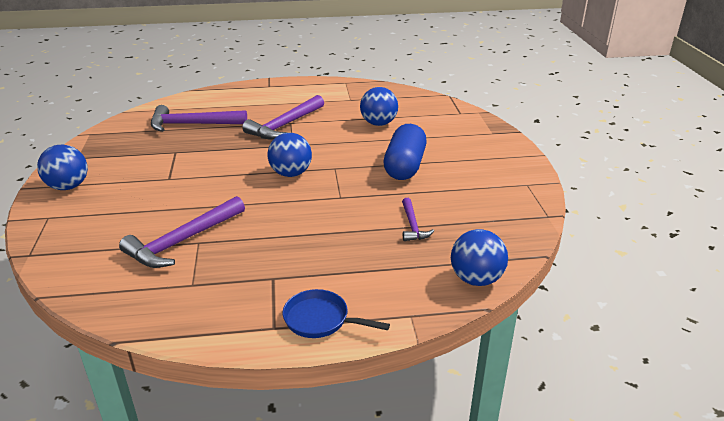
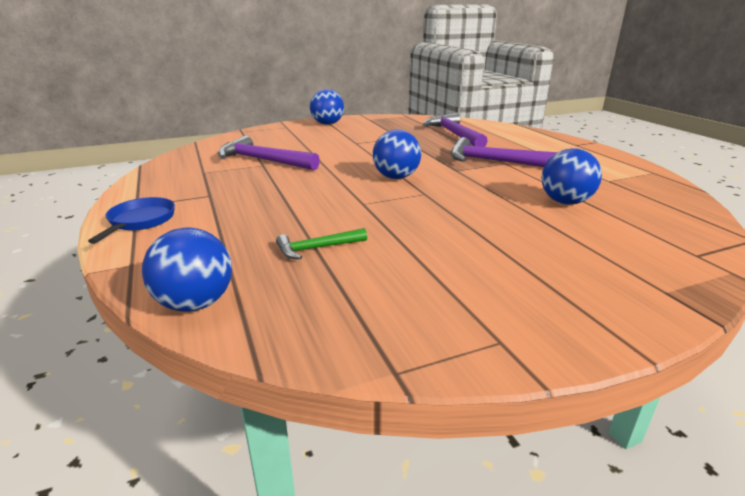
camera: 75 degrees right, 5 degrees down
blue capsule [383,124,427,180] -> none
purple hammer [402,198,434,241] -> green hammer [276,228,367,259]

